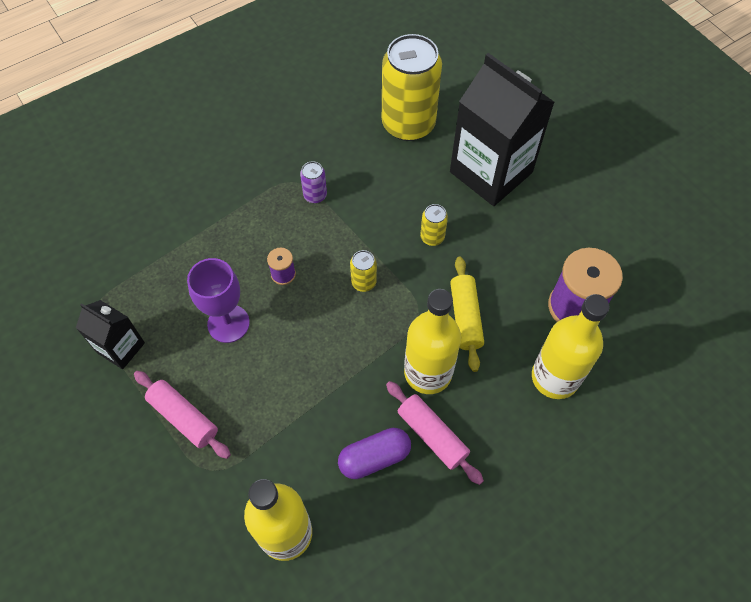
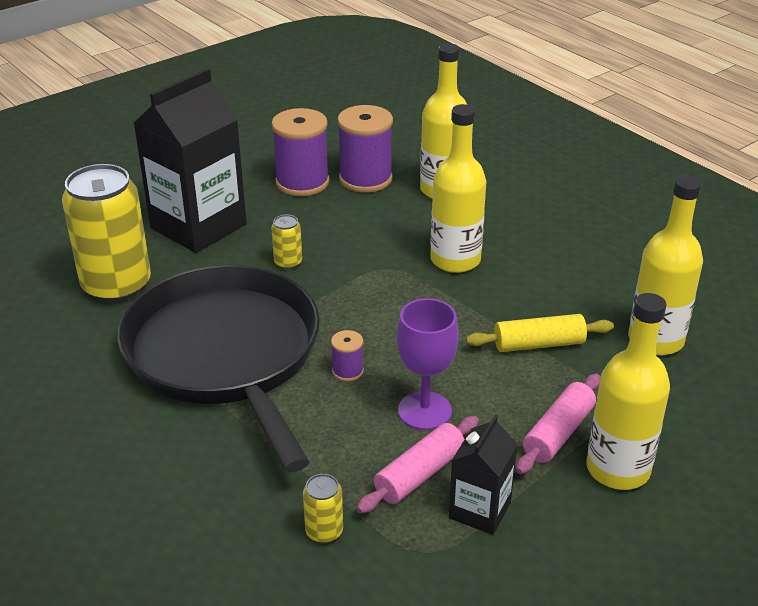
camera: 95 degrees left, 25 degrees down
purple can [300,161,327,203] -> black pan [117,265,320,472]
purple capsule [338,428,411,479] -> none
yellow can [350,250,377,292] -> yellow can moved to [303,474,343,543]
pink rolling pin [386,381,484,485] -> pink rolling pin moved to [357,416,479,513]
yellow rolling pin [450,257,484,372] -> yellow rolling pin moved to [466,314,614,352]
none -> purple spool [272,108,329,196]
none -> yellow bottle [586,293,670,490]

